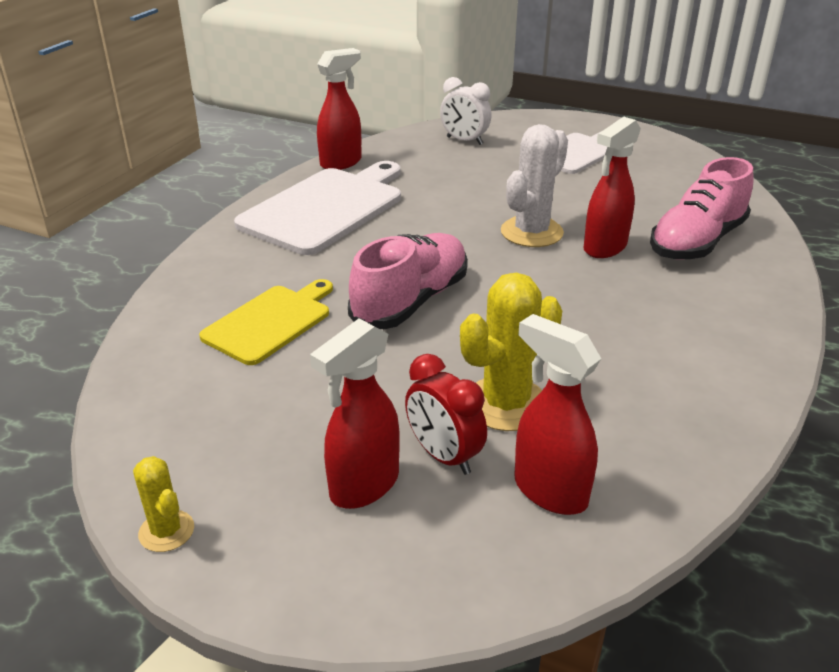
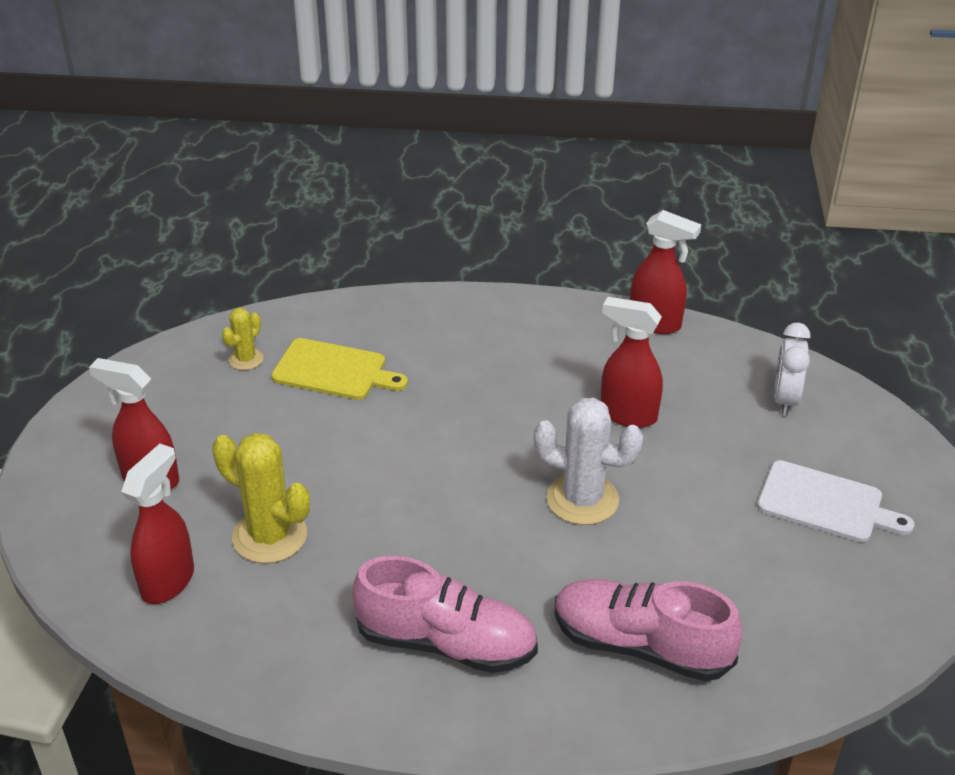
camera: 70 degrees right, 5 degrees up
yellow cactus [133,456,194,552] -> yellow cactus moved to [222,308,264,370]
white cutting board [234,161,401,255] -> none
pink shoe [348,233,468,329] -> pink shoe moved to [352,556,538,673]
red clock [405,354,487,475] -> none
red spray bottle [584,116,641,258] -> red spray bottle moved to [601,297,663,428]

